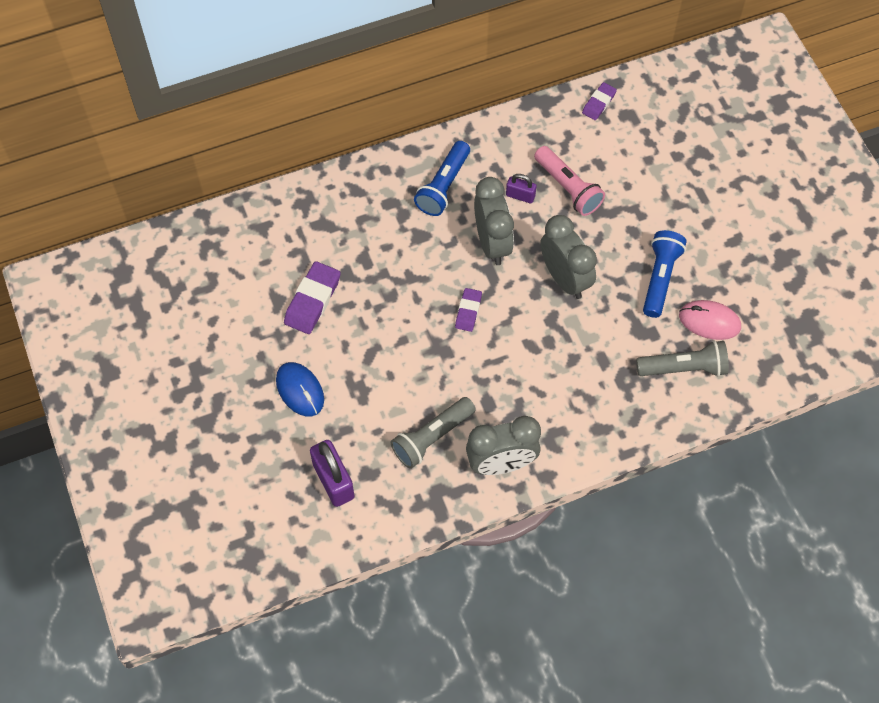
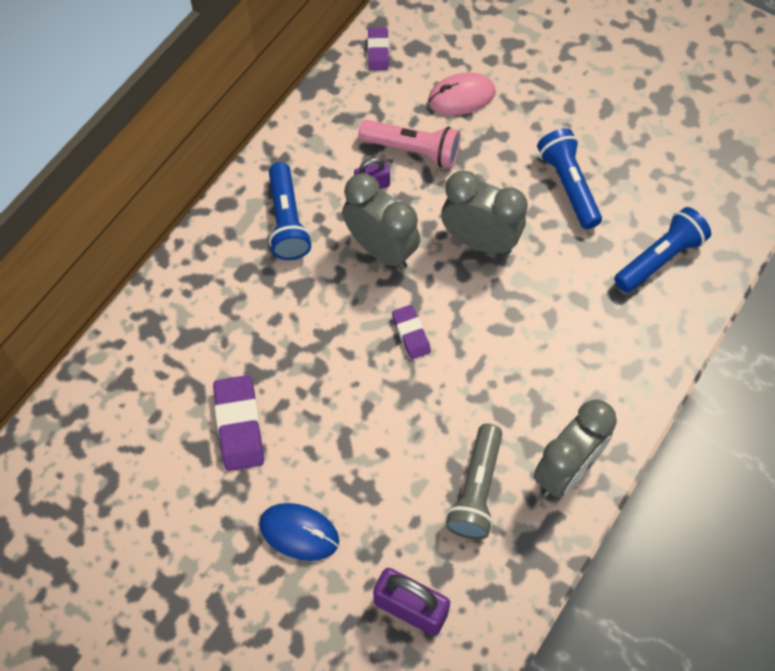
camera: 35 degrees left, 0 degrees up
grey flashlight [636,340,729,377] -> blue flashlight [614,207,711,293]
pink mouse [679,300,741,340] -> pink mouse moved to [428,72,496,115]

